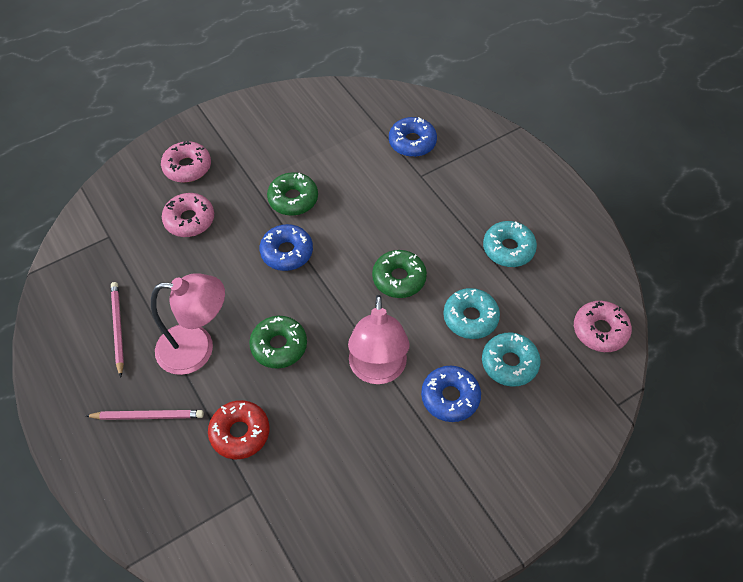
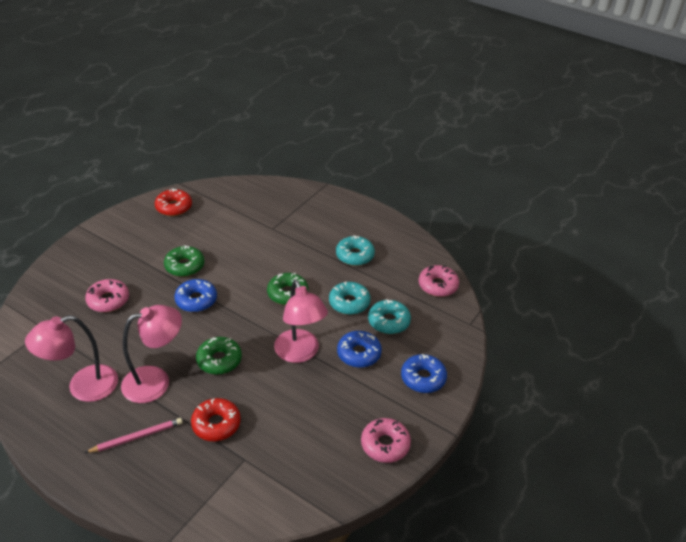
camera: 25 degrees left, 15 degrees down
pink pencil [111,282,124,377] -> pink lamp [25,315,118,402]
pink donut [161,141,211,183] -> pink donut moved to [361,418,411,463]
blue donut [389,117,437,157] -> blue donut moved to [401,354,447,393]
none -> red donut [155,189,192,216]

